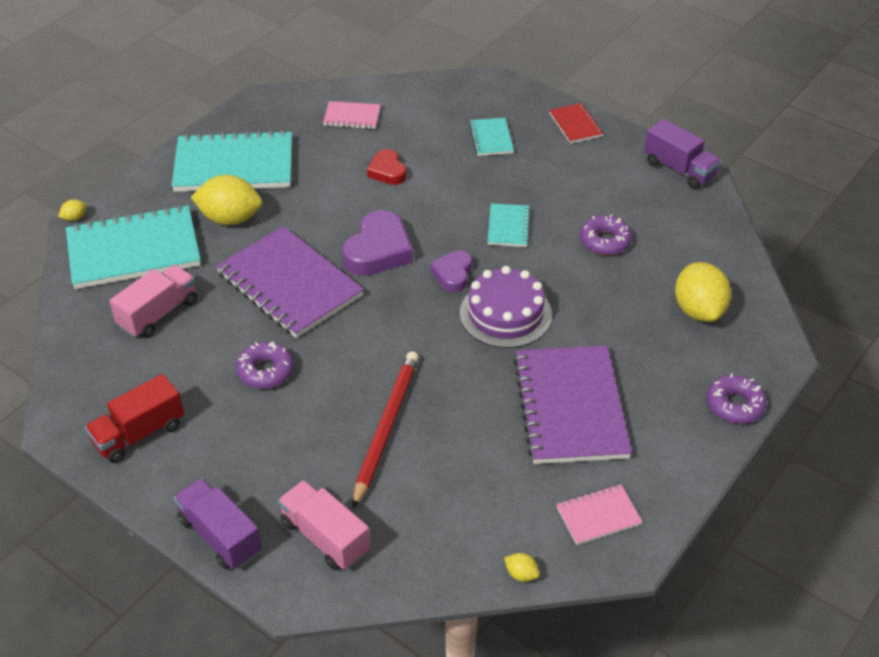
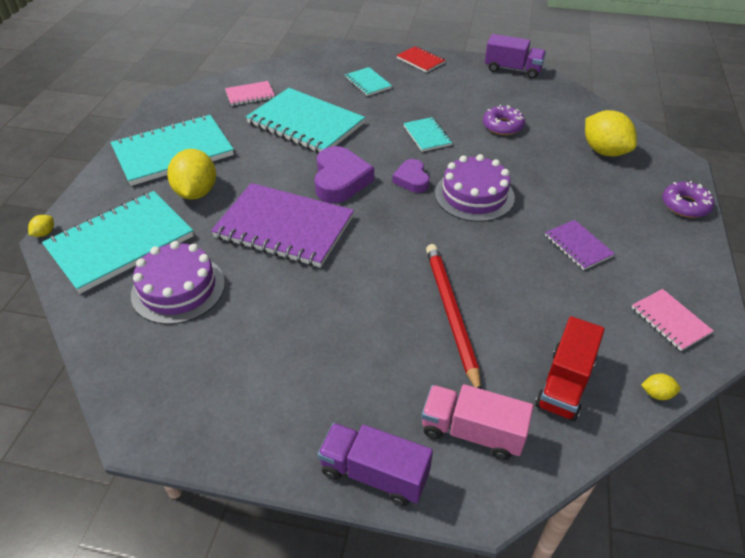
camera: 25 degrees left, 0 degrees up
red truck [85,374,184,463] -> red truck moved to [535,316,605,421]
pink truck [110,265,197,338] -> purple cake [131,241,225,325]
yellow lemon [191,175,262,225] -> yellow lemon turned 75 degrees counterclockwise [167,149,216,200]
purple donut [236,342,294,389] -> none
red heart [367,149,406,185] -> turquoise notebook [246,88,365,153]
purple notebook [513,346,632,464] -> purple notebook [545,220,615,270], size x0.48
pink notebook [556,484,643,545] -> pink notebook turned 75 degrees counterclockwise [632,289,713,351]

